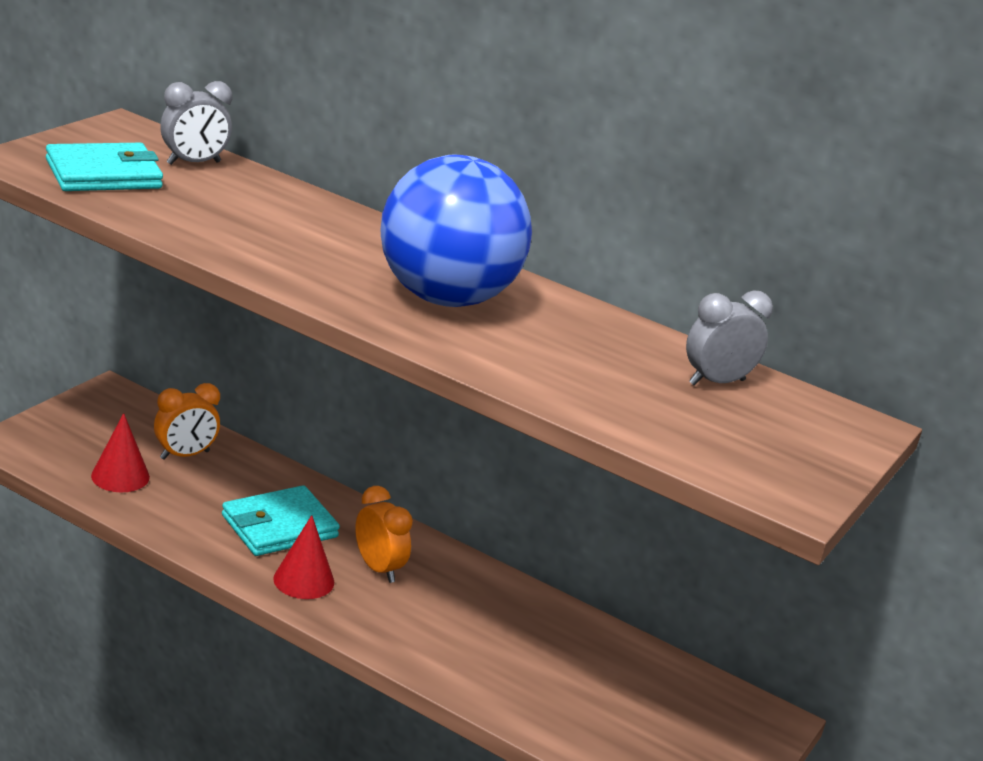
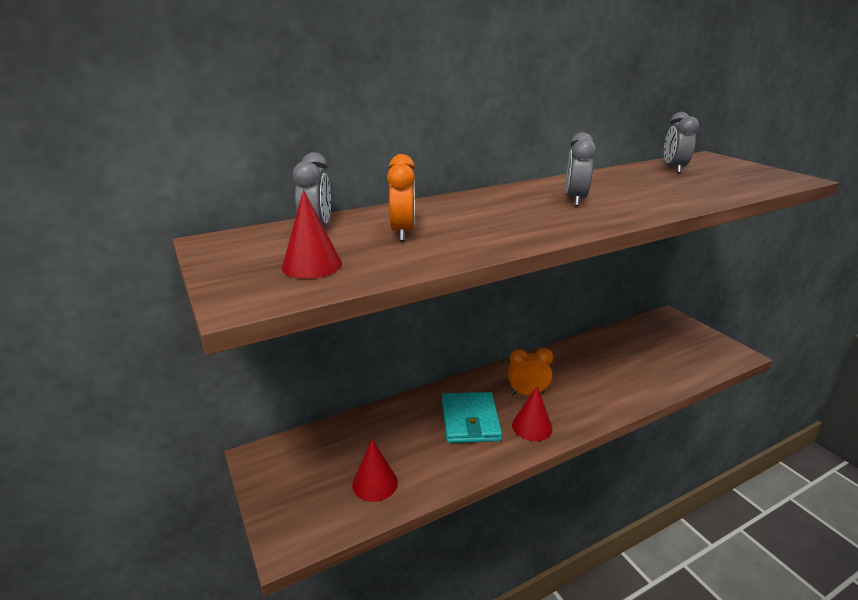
camera: 55 degrees left, 0 degrees up
turquoise wallet [46,143,163,191] -> red cone [282,190,342,279]
orange clock [154,383,220,460] -> orange clock moved to [387,154,415,241]
blue ball [381,155,532,307] -> grey clock [566,132,596,206]

